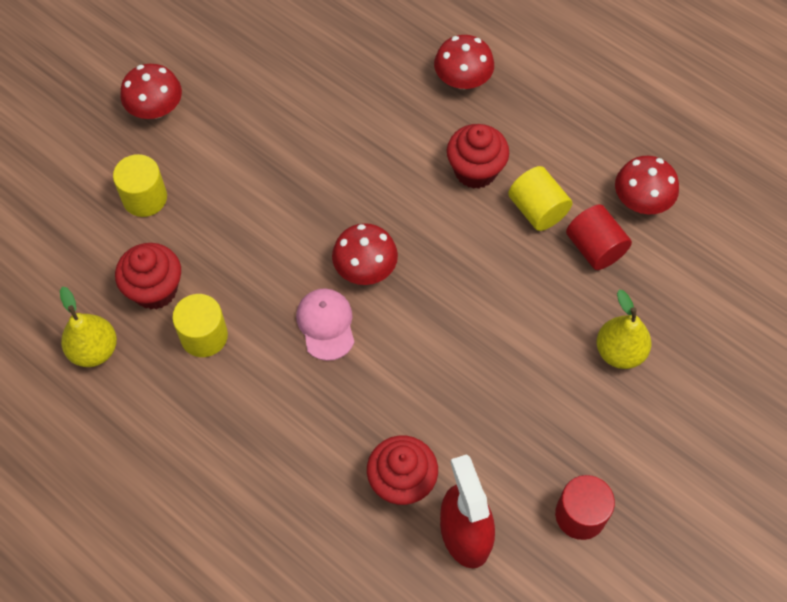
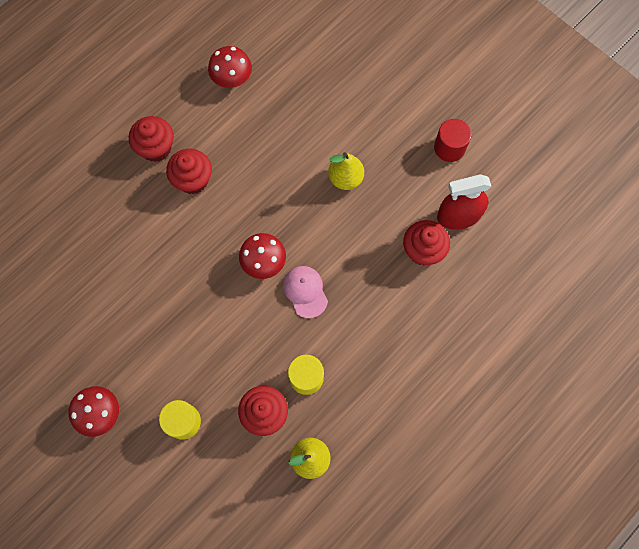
camera: 85 degrees left, 10 degrees up
pink cap [296,288,355,361] -> pink cap turned 75 degrees clockwise [283,266,328,318]
red mushroom [434,35,494,89] -> none
yellow cylinder [508,166,572,231] -> none
red cylinder [566,204,632,270] -> none
yellow pear [597,290,651,369] -> yellow pear moved to [328,152,364,190]
none -> red cupcake [129,116,174,162]

